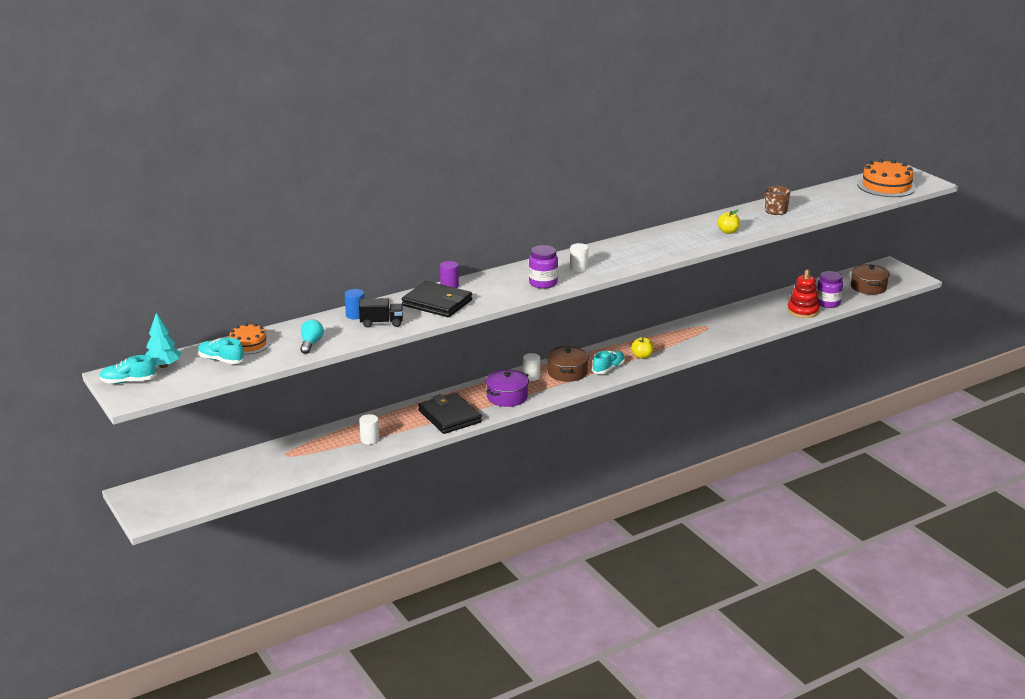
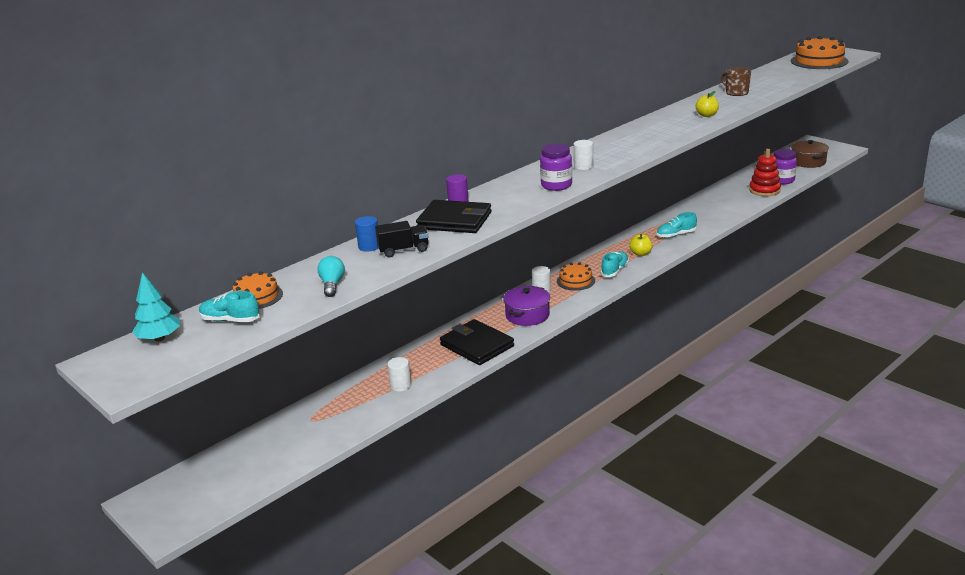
camera: 10 degrees left, 0 degrees up
turquoise shoe [99,355,156,384] -> turquoise shoe moved to [656,212,697,238]
brown pot [547,346,589,382] -> orange cake [557,262,595,290]

